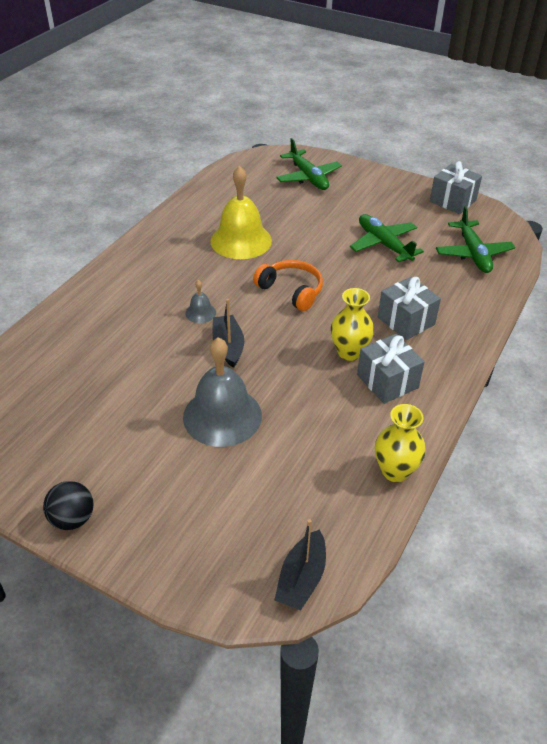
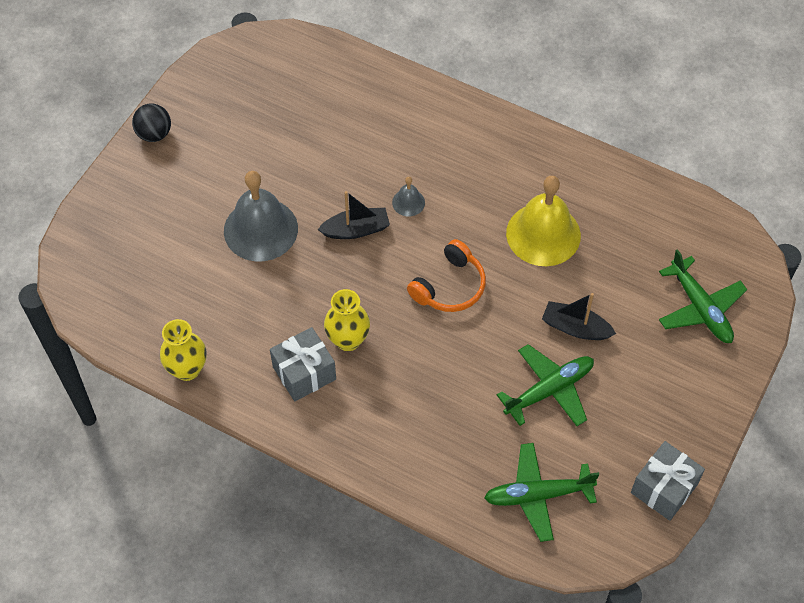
camera: 90 degrees right, 15 degrees up
black boat [275,519,326,610] -> black boat moved to [542,293,616,340]
green plane [276,138,342,190] -> green plane turned 90 degrees counterclockwise [659,249,747,343]
grey gift [378,277,441,340] -> none

